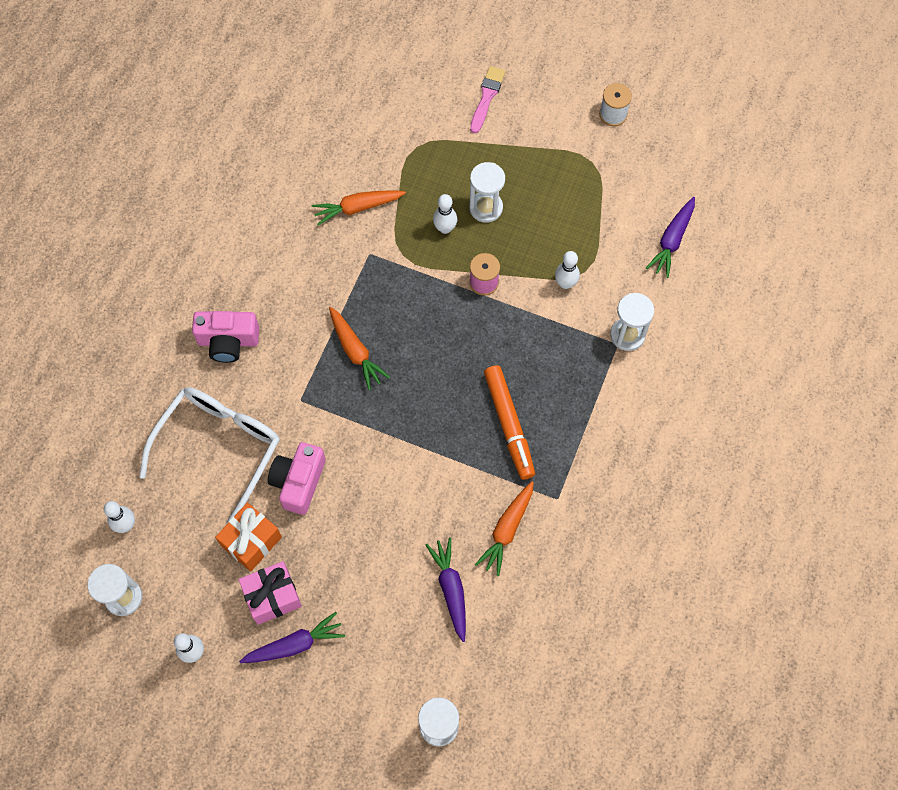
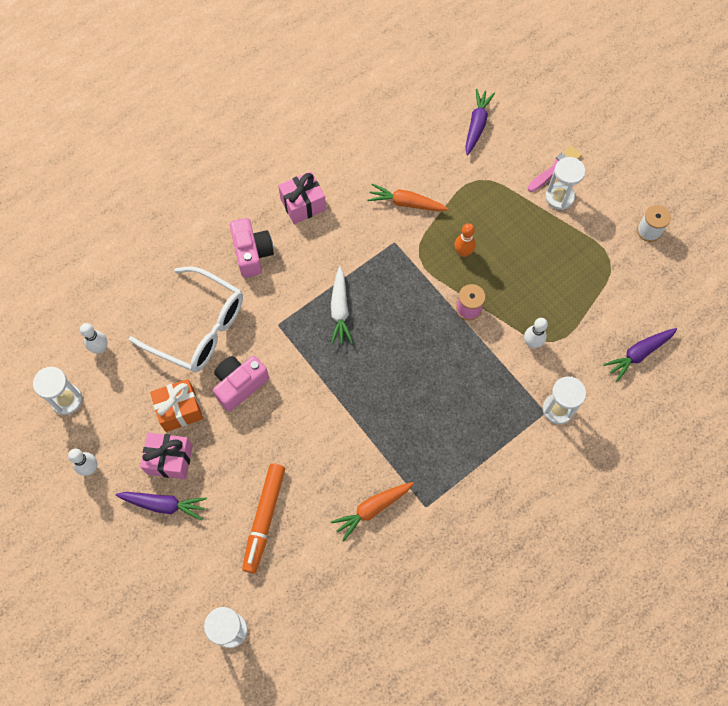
camera: 30 degrees right, 0 degrees up
white glasses [139,387,280,524] -> white glasses turned 60 degrees clockwise [128,266,243,373]
pink camera [192,311,259,363] -> pink camera turned 135 degrees counterclockwise [230,218,274,278]
orange carrot [329,307,390,390] -> white carrot [331,266,353,345]
purple carrot [425,537,466,642] -> purple carrot moved to [465,89,495,155]
white bowling pin [433,194,457,234] -> orange bowling pin [454,223,476,257]
white hourglass [469,162,505,223] -> white hourglass moved to [545,157,585,210]
orange marker [484,365,535,480] -> orange marker moved to [242,463,285,574]
none -> pink gift [278,171,326,224]

